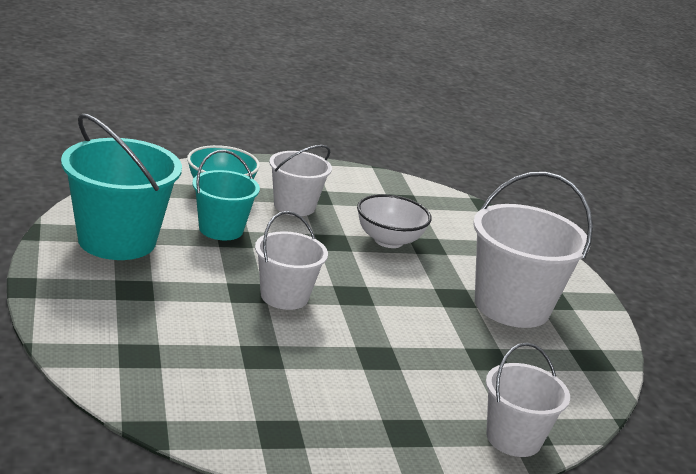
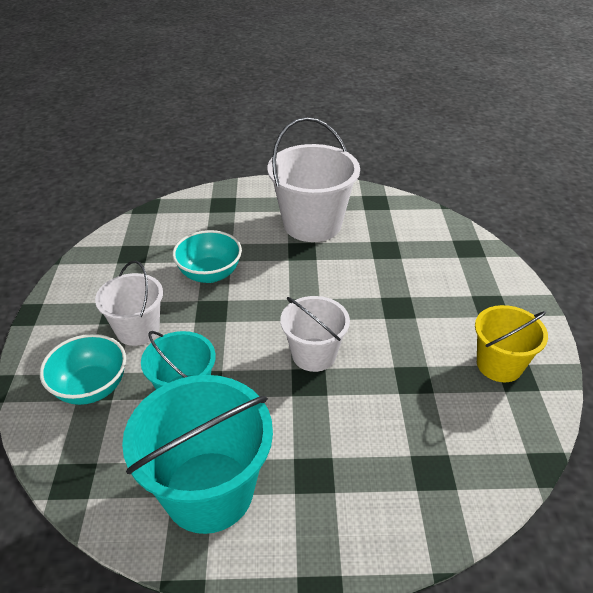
camera: 75 degrees left, 15 degrees up
white bowl [357,194,432,248] -> turquoise bowl [172,230,242,283]
white bucket [486,343,570,457] -> none
none -> yellow bucket [475,305,548,382]

